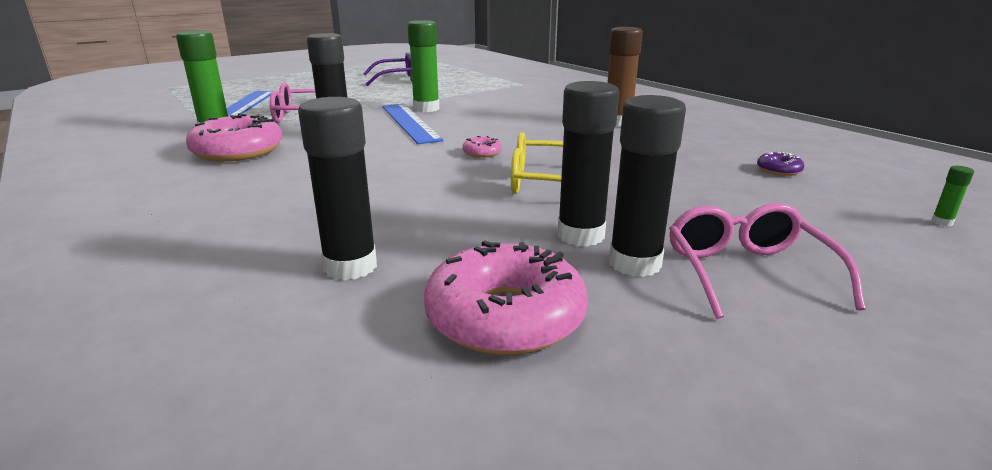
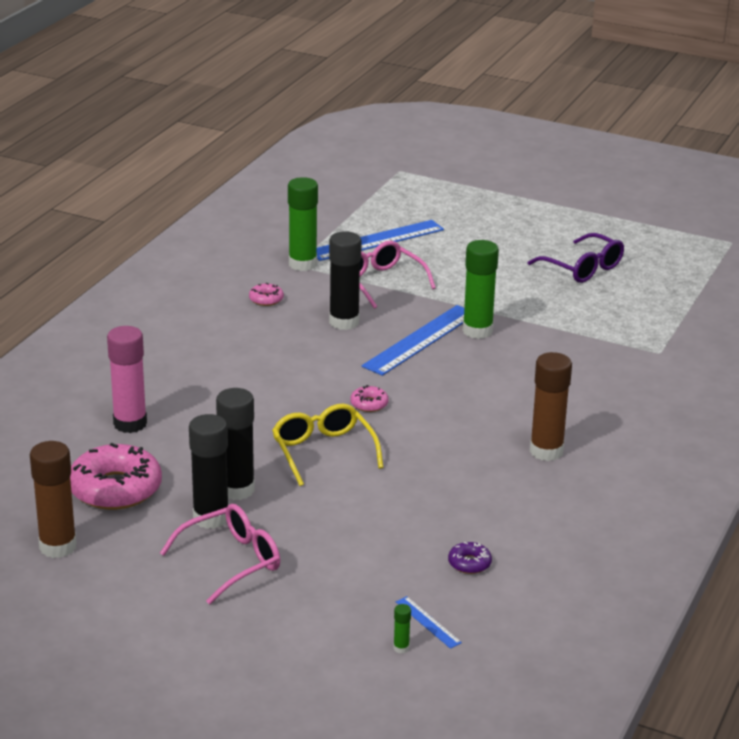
camera: 60 degrees right, 5 degrees up
pink donut [186,113,282,162] -> pink donut [249,283,284,306], size x0.45
black glue stick [298,97,377,280] -> pink glue stick [107,326,147,433]
none -> brown glue stick [30,441,77,558]
none -> blue ruler [396,596,462,649]

